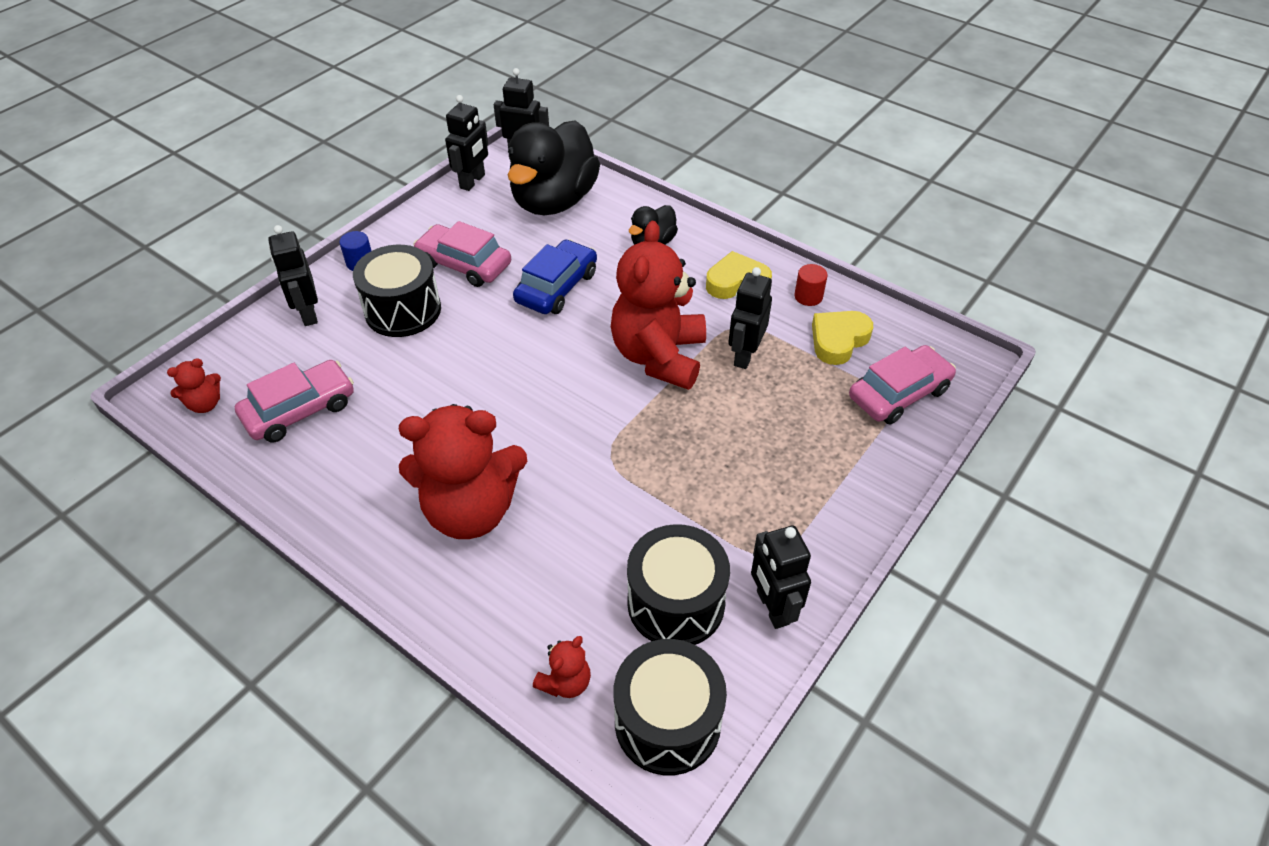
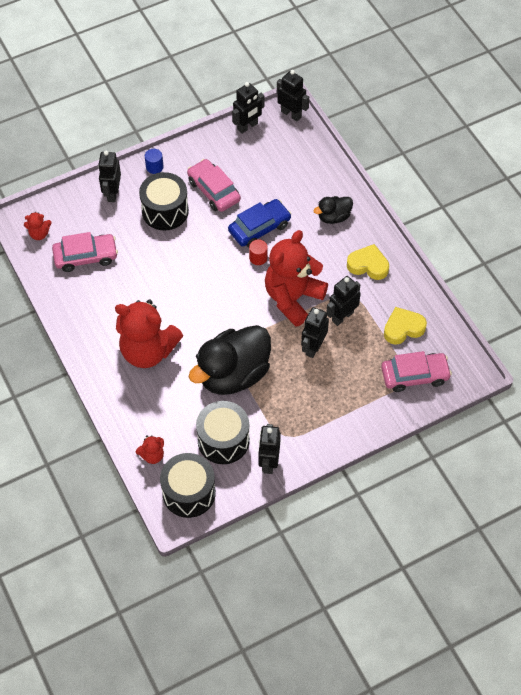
camera: 25 degrees right, 10 degrees up
black duck [507,120,600,215] -> black duck moved to [189,325,271,395]
red cylinder [794,264,828,306] -> red cylinder moved to [249,239,268,265]
none -> black robot [301,307,329,358]

